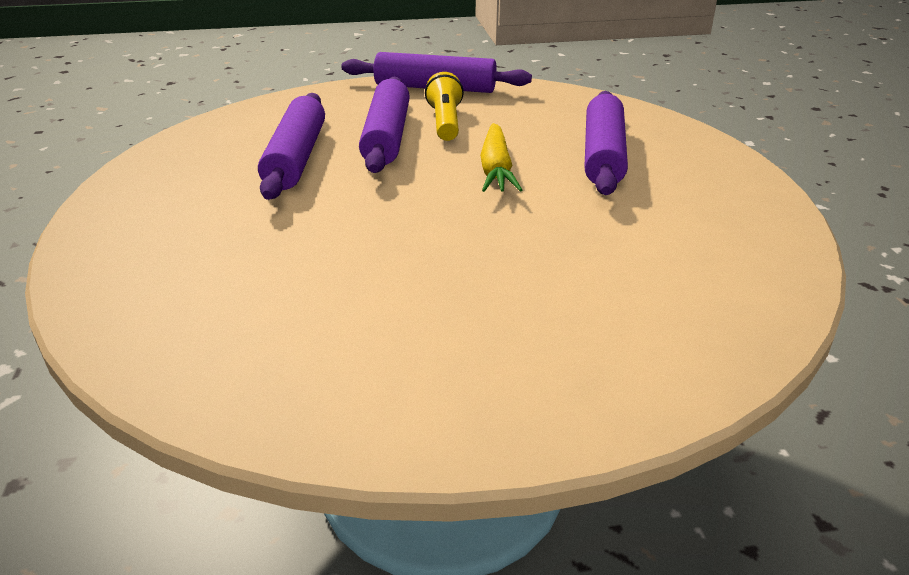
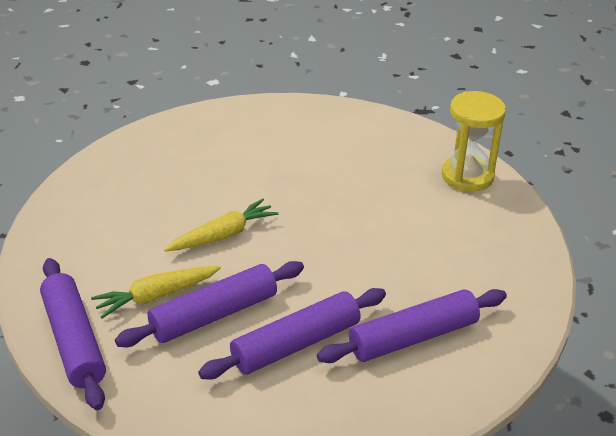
camera: 125 degrees left, 5 degrees up
yellow flashlight [425,72,464,141] -> yellow carrot [91,266,221,318]
purple rolling pin [585,91,628,195] -> purple rolling pin moved to [317,289,507,363]
none -> yellow hourglass [442,91,506,192]

